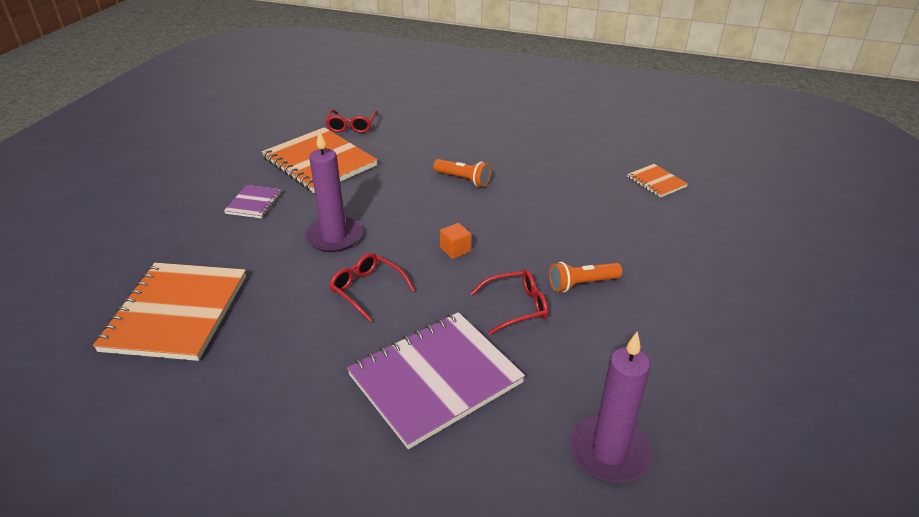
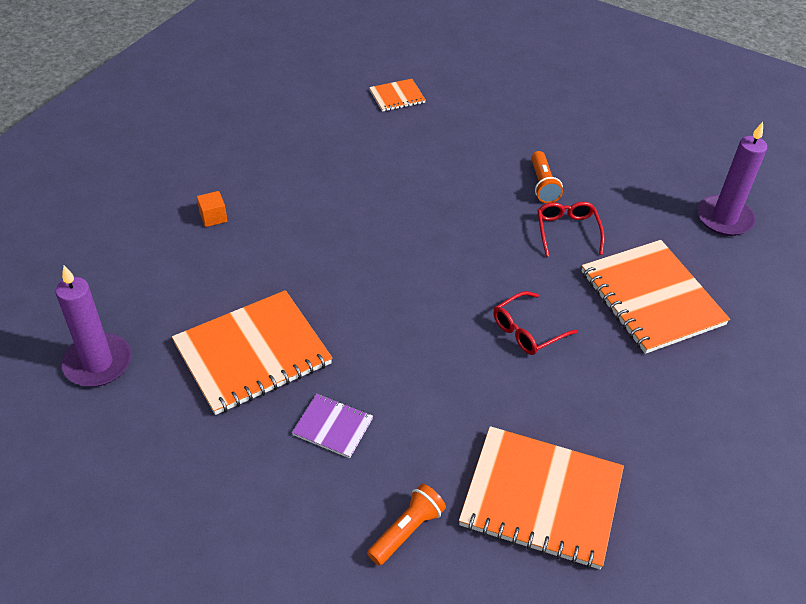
camera: 80 degrees left, 10 degrees up
purple candle [305,130,363,252] -> purple candle moved to [56,266,131,387]
red glasses [325,110,377,133] -> none
purple notebook [347,312,525,449] -> orange notebook [582,240,730,354]
orange flashlight [433,159,491,187] -> orange flashlight moved to [367,484,446,566]
orange cube [440,223,471,259] -> orange cube moved to [197,191,227,227]

